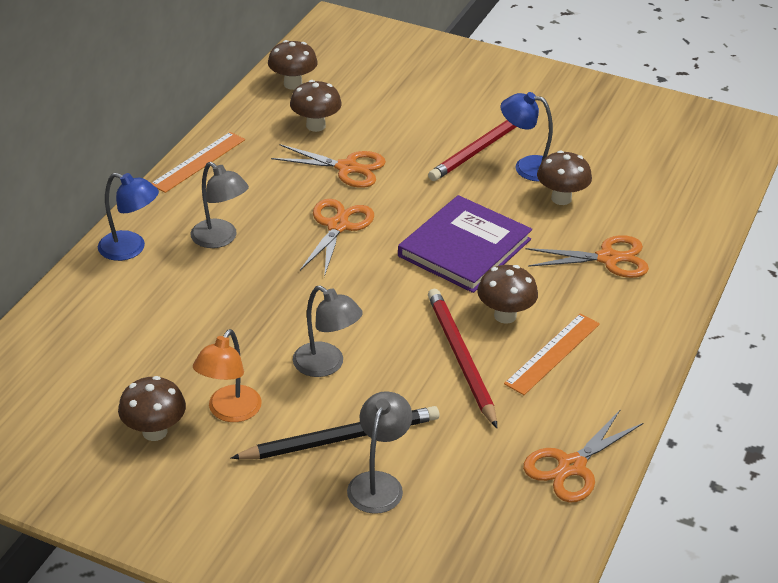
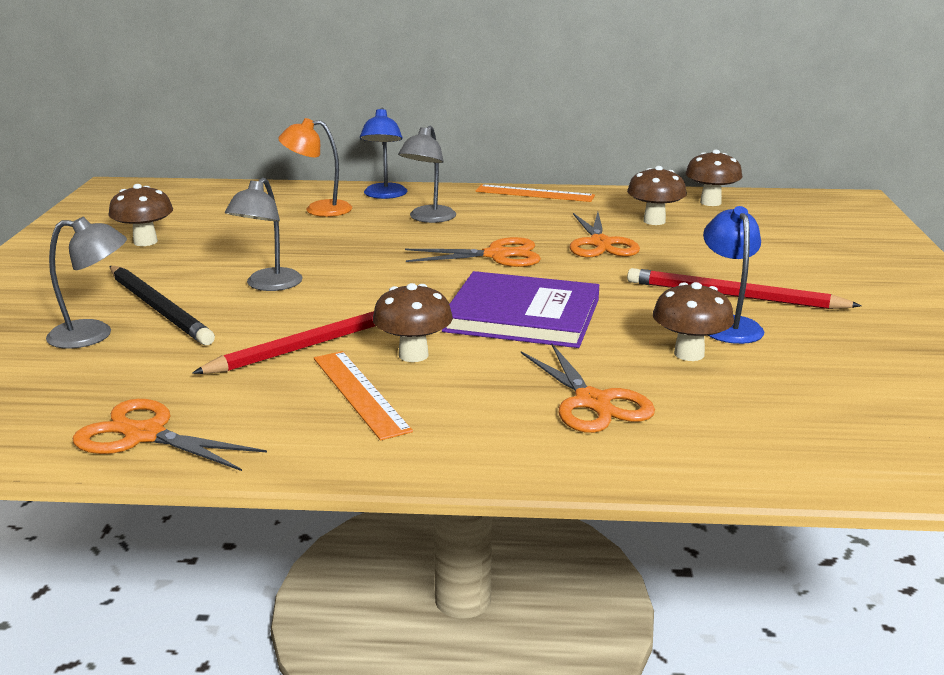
camera: 70 degrees right, 15 degrees down
orange lamp [193,329,262,422] -> orange lamp moved to [278,118,352,217]
orange ruler [504,313,600,395] -> orange ruler turned 45 degrees clockwise [314,351,413,441]

